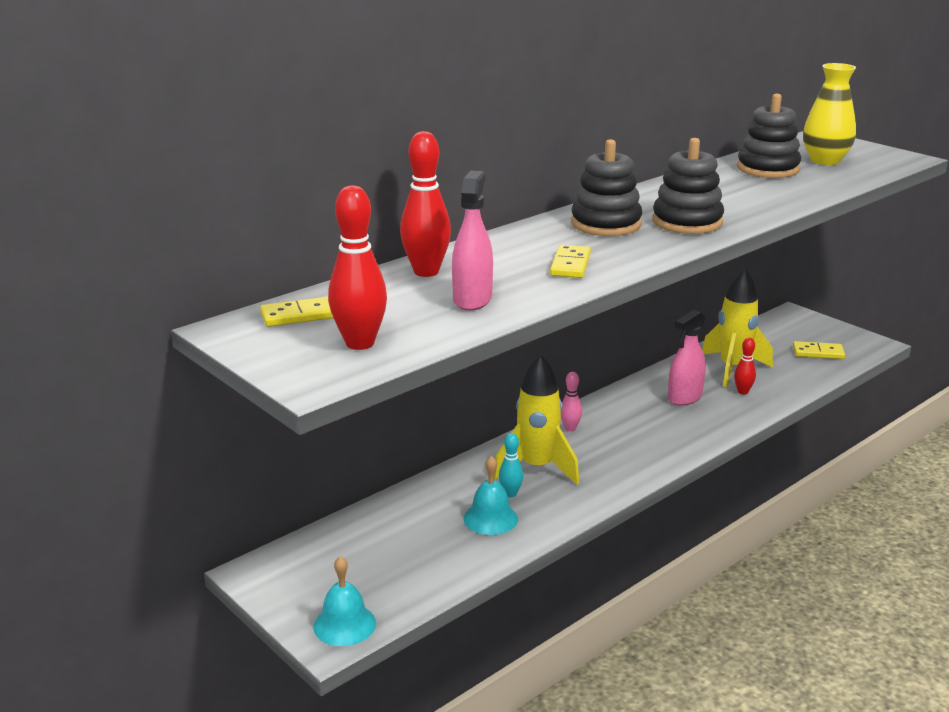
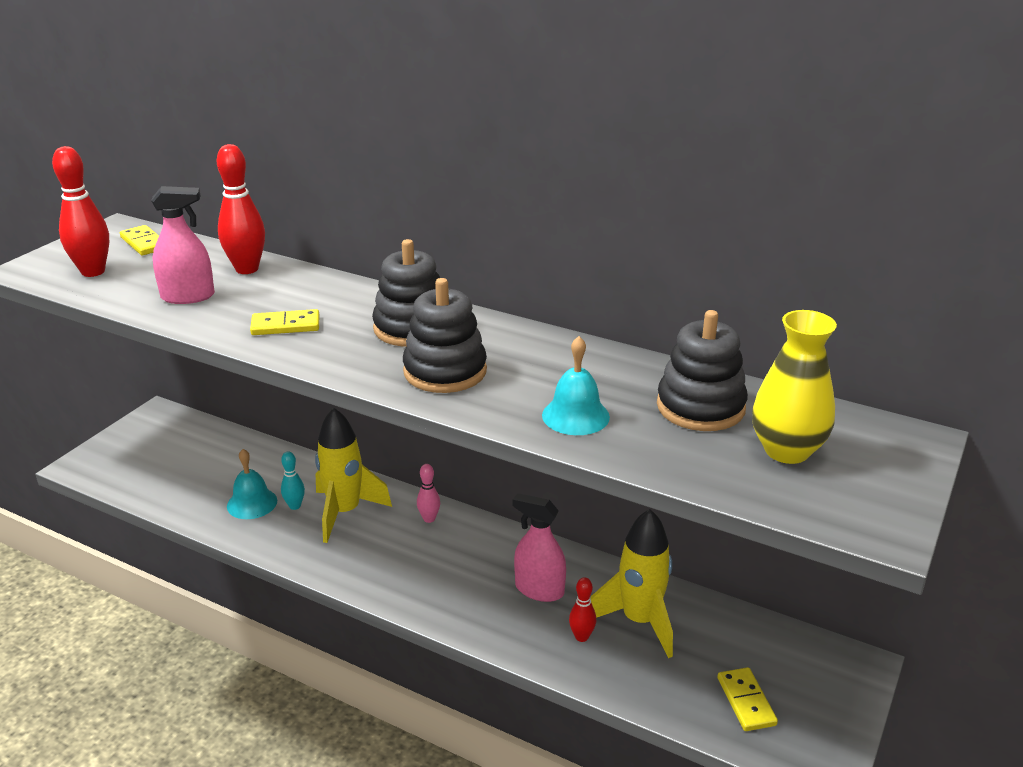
camera: 70 degrees right, 5 degrees up
turquoise bell [313,556,376,646] -> turquoise bell moved to [542,336,610,435]

